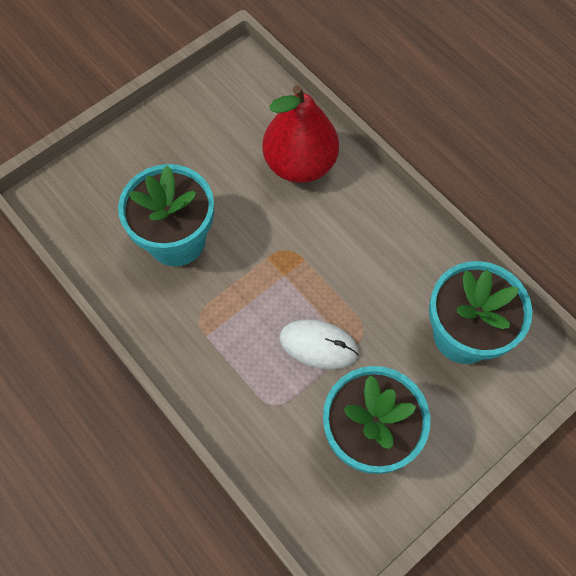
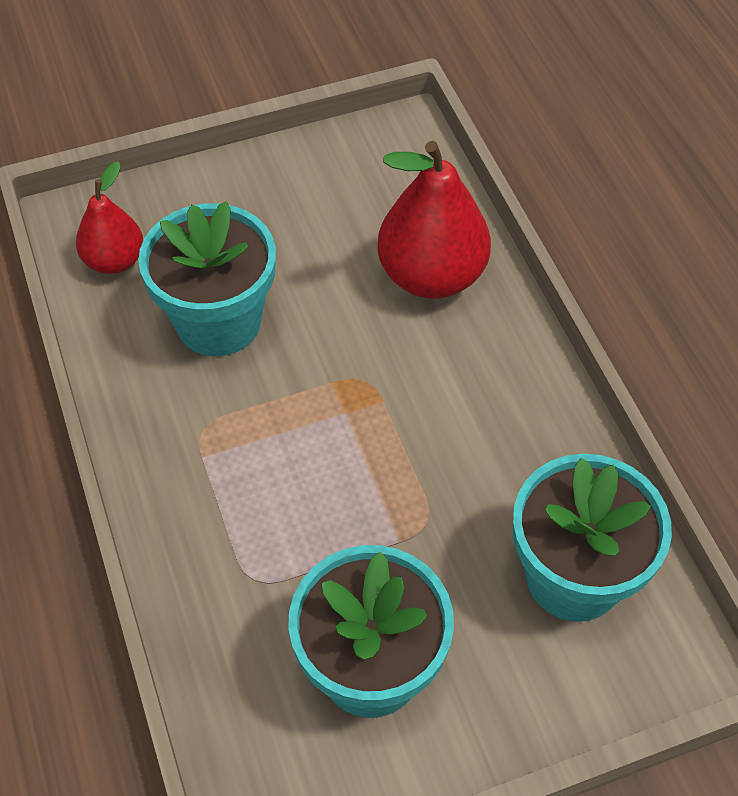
camera: 20 degrees right, 10 degrees down
white mouse [279,319,359,369] -> none
none -> red pear [76,161,143,274]

